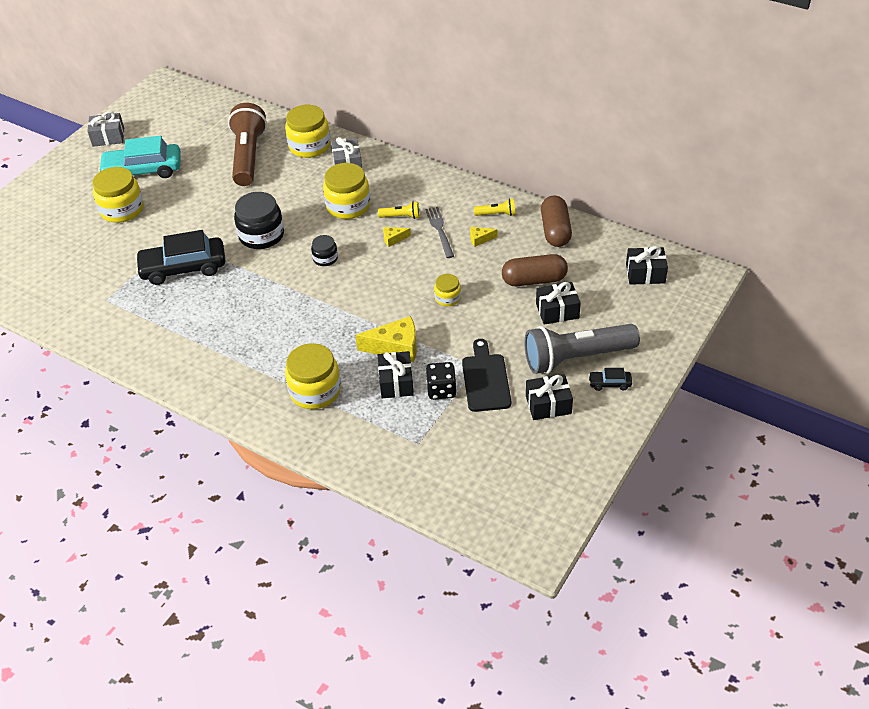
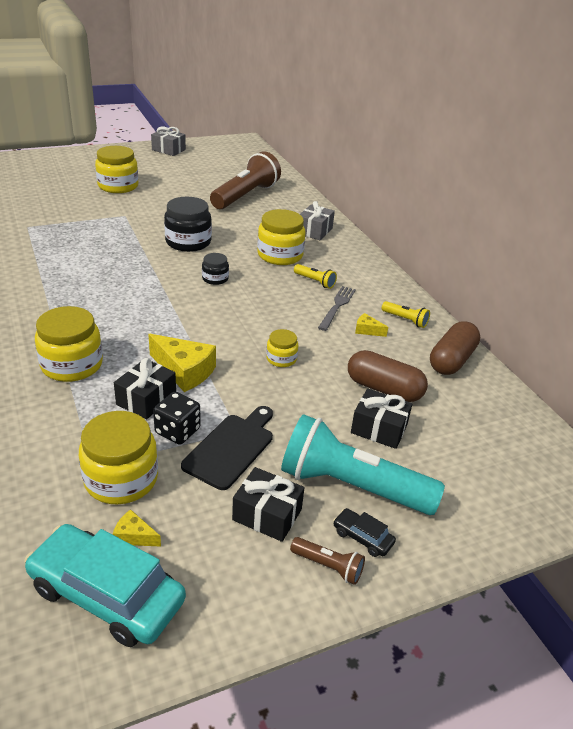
camera: 30 degrees right, 10 degrees down
turquoise car [98,136,181,178] -> turquoise car moved to [24,524,186,647]
black car [135,230,225,285] -> none
yellow jar [285,105,330,158] -> yellow jar moved to [79,411,158,504]
yellow cheese [383,227,411,247] -> yellow cheese moved to [113,509,161,546]
grey flashlight [524,324,640,374] -> turquoise flashlight [281,414,445,515]
black gift [626,246,668,285] -> none
none -> brown flashlight [290,537,365,585]

